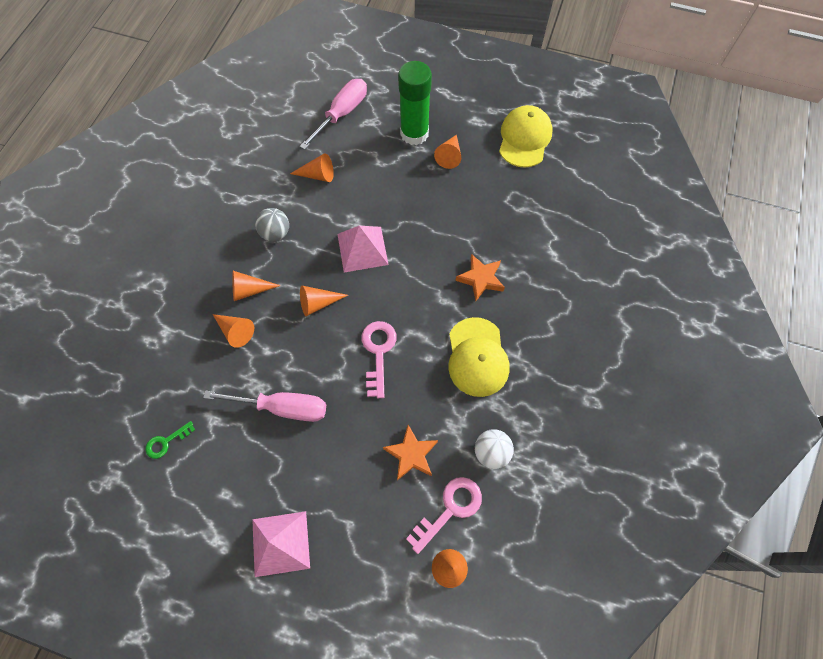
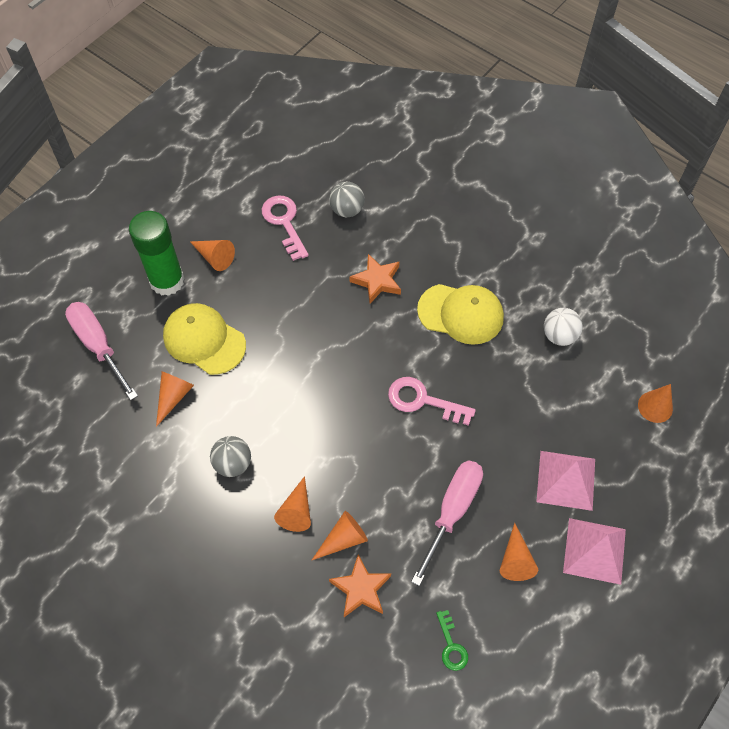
camera: 70 degrees left, 5 degrees down
orange cone [300,286,348,316] -> orange cone moved to [500,523,538,581]
pink pyramid [338,226,389,272] -> pink pyramid moved to [536,451,595,511]
orange star [383,425,438,480] -> orange star moved to [329,554,391,617]
pink key [406,477,482,554] -> pink key moved to [262,196,309,261]
yellow cap [499,105,553,168] -> yellow cap moved to [163,303,246,375]
none -> grey ball [329,182,365,217]

